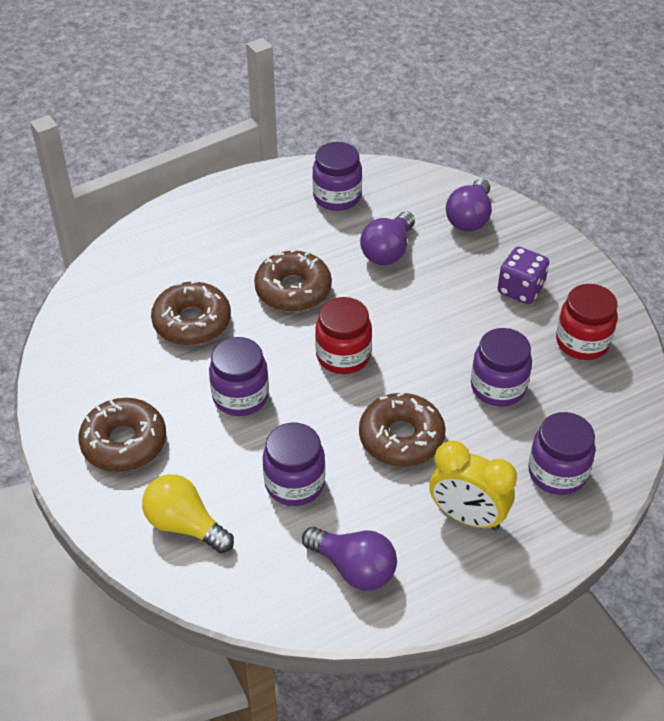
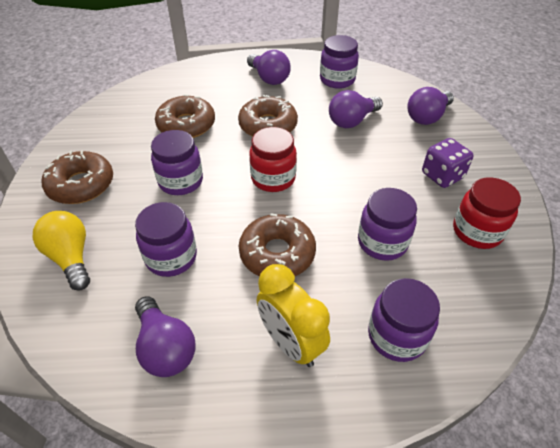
camera: 25 degrees right, 0 degrees up
none -> purple light bulb [247,50,291,85]

